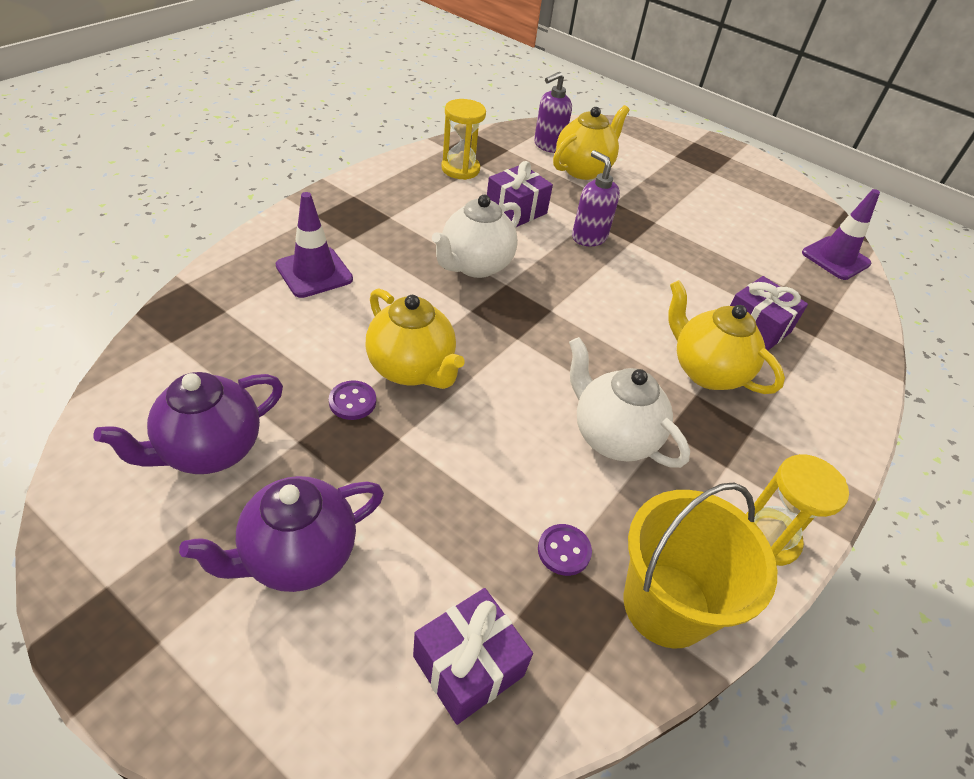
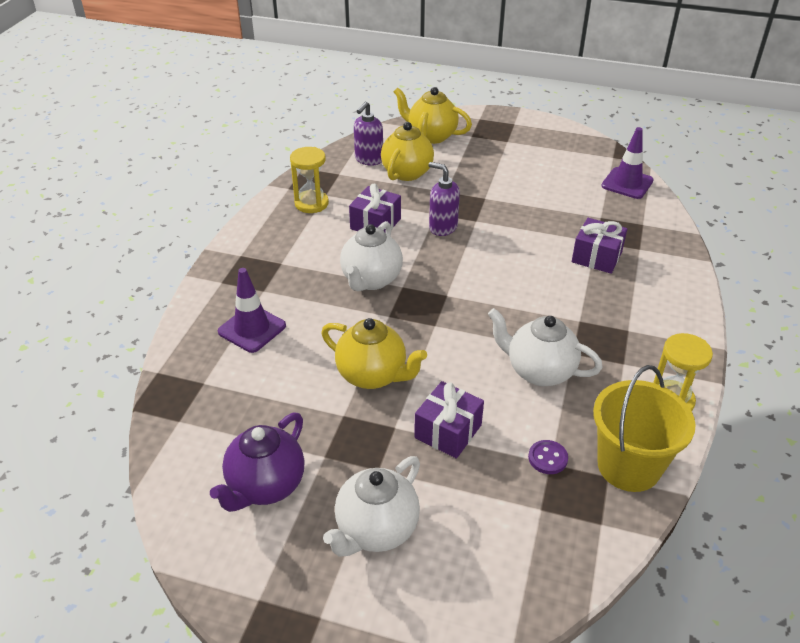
camera: 15 degrees left, 5 degrees down
purple teapot [179,476,384,592] -> white teapot [323,456,420,557]
purple button [329,381,376,420] -> none
purple gift [413,588,533,725] -> purple gift moved to [414,381,484,459]
yellow teapot [668,280,785,394] -> yellow teapot moved to [393,87,472,144]

